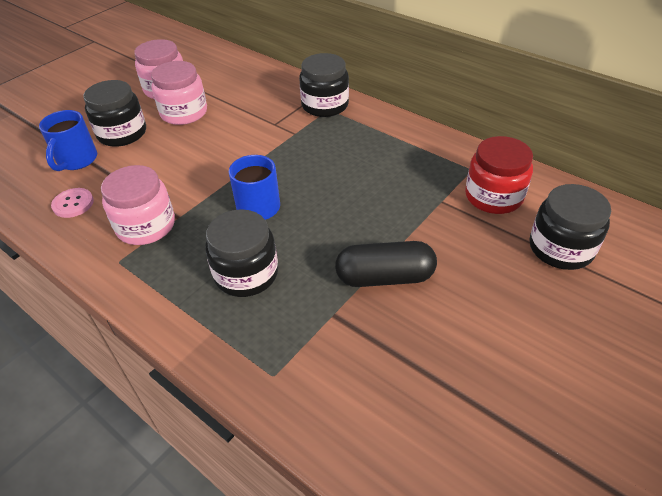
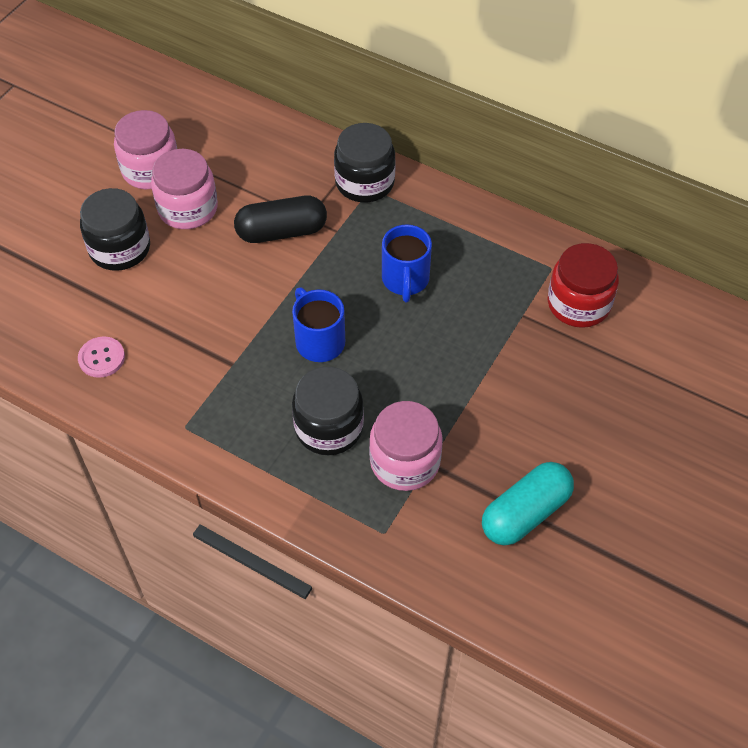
camera: 10 degrees left, 10 degrees up
blue mug [39,110,97,171] -> blue mug moved to [382,224,432,302]
pink jar [101,165,175,245] -> pink jar moved to [369,401,443,491]
black capsule [335,241,437,287] -> black capsule moved to [234,196,327,243]
black jar [529,184,611,270] -> none
none -> turquoise capsule [482,462,574,546]

